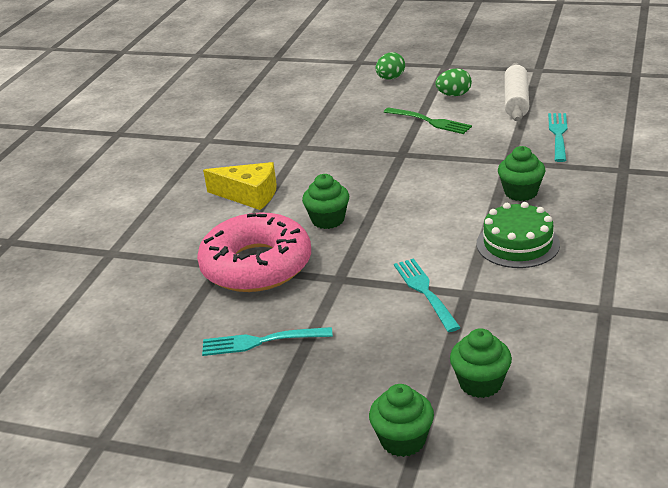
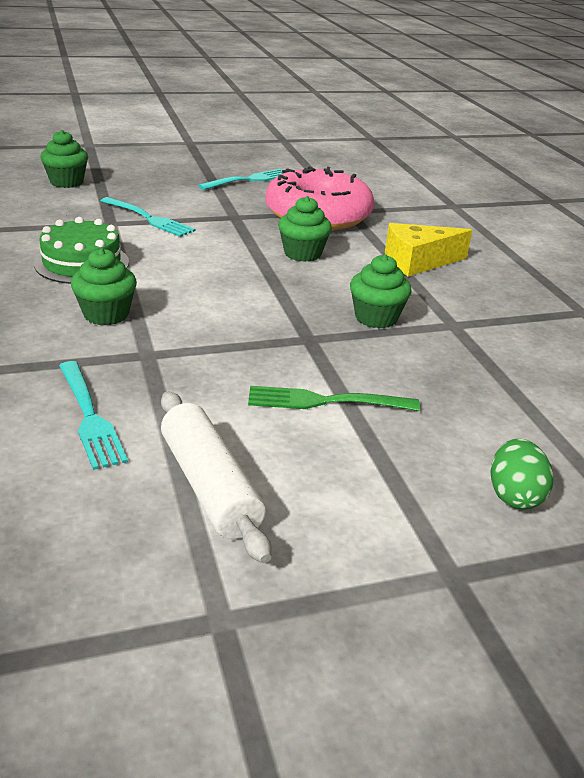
camera: 140 degrees right, 0 degrees up
green cupcake [369,384,434,457] -> green cupcake moved to [350,254,412,328]
green egg [435,68,472,96] -> none

